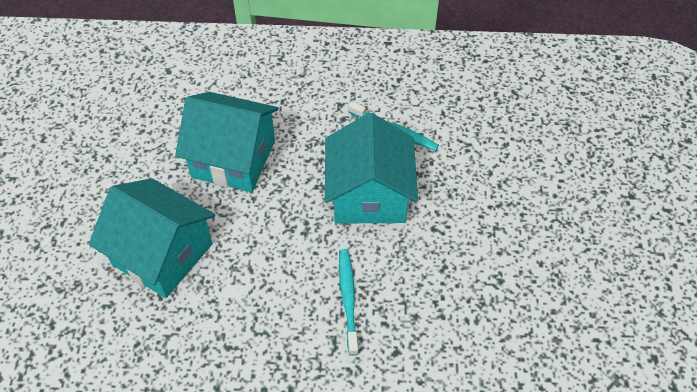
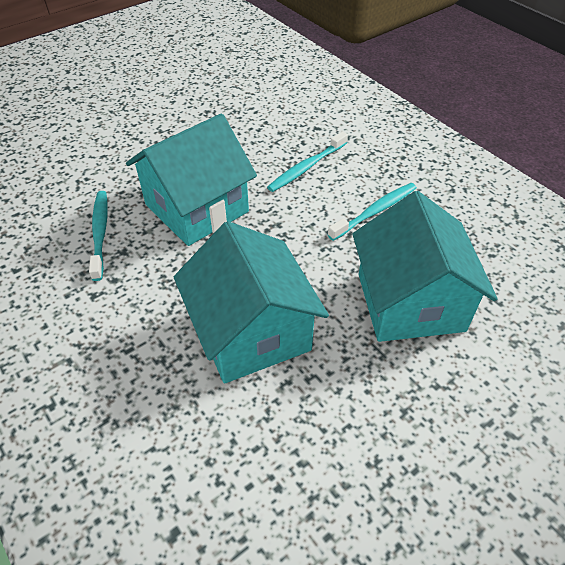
camera: 130 degrees left, 5 degrees down
none -> turquoise toothbrush [328,183,417,241]

